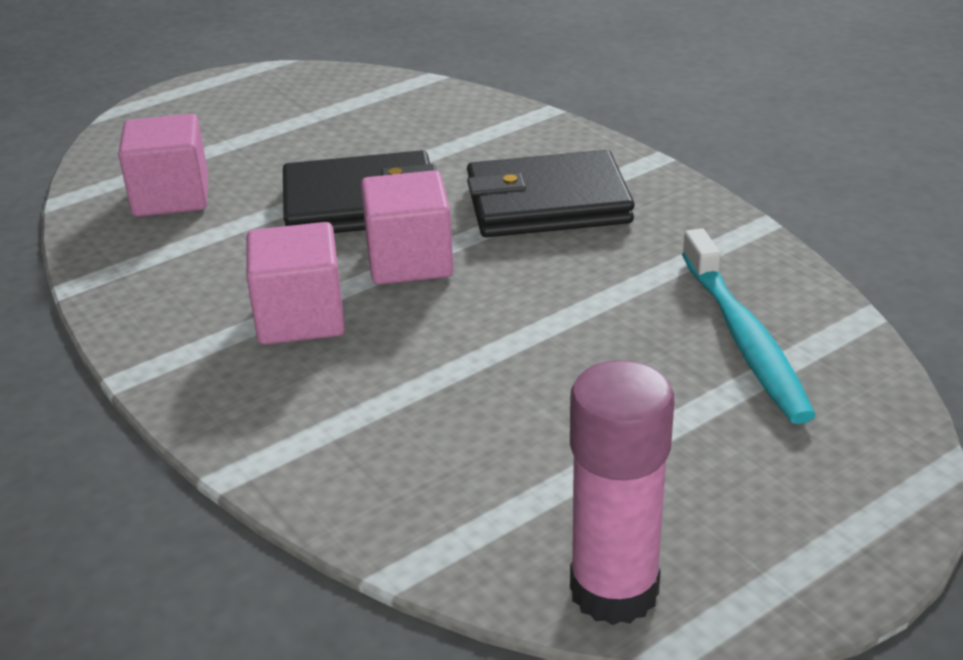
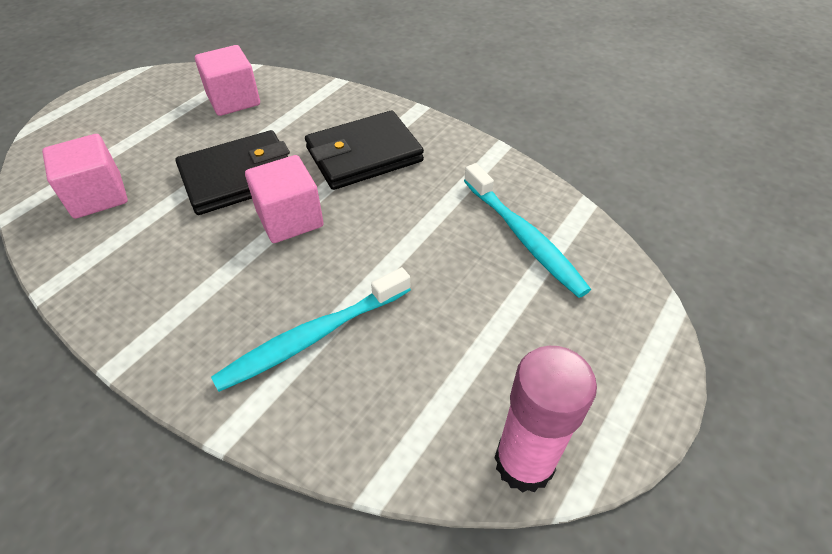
camera: 20 degrees left, 15 degrees up
pink cube [246,222,345,345] -> pink cube moved to [195,45,260,116]
none -> turquoise toothbrush [211,267,411,392]

